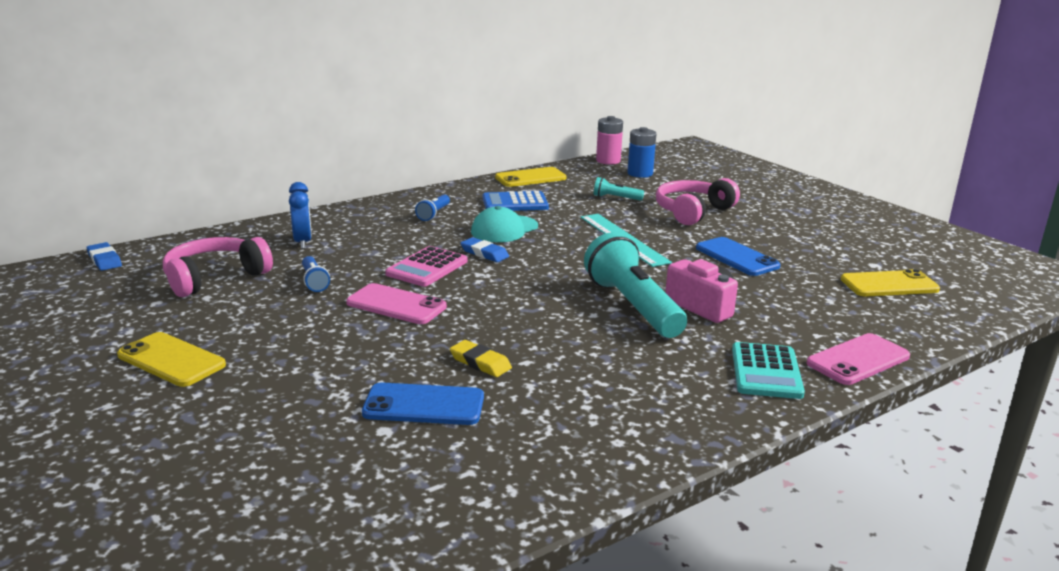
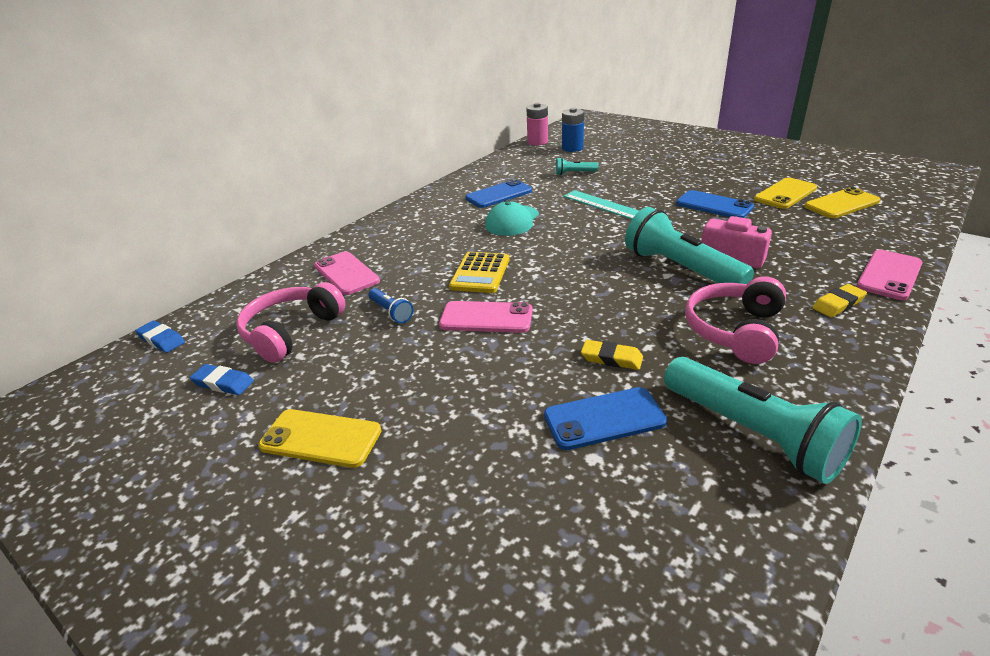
camera: 15 degrees left, 10 degrees up
blue clock [289,182,312,249] -> pink phone [314,251,380,295]
pink calculator [385,246,467,287] -> yellow calculator [449,252,509,293]
blue flashlight [415,194,450,221] -> none
blue eraser [461,237,509,262] -> blue eraser moved to [190,364,254,395]
blue calculator [483,191,549,211] -> blue phone [465,179,532,208]
yellow phone [495,167,567,187] -> yellow phone moved to [754,177,817,209]
pink headphones [656,178,740,225] -> pink headphones moved to [685,276,786,364]
turquoise calculator [732,342,805,399] -> yellow eraser [812,284,867,317]
none -> turquoise flashlight [664,357,862,484]

